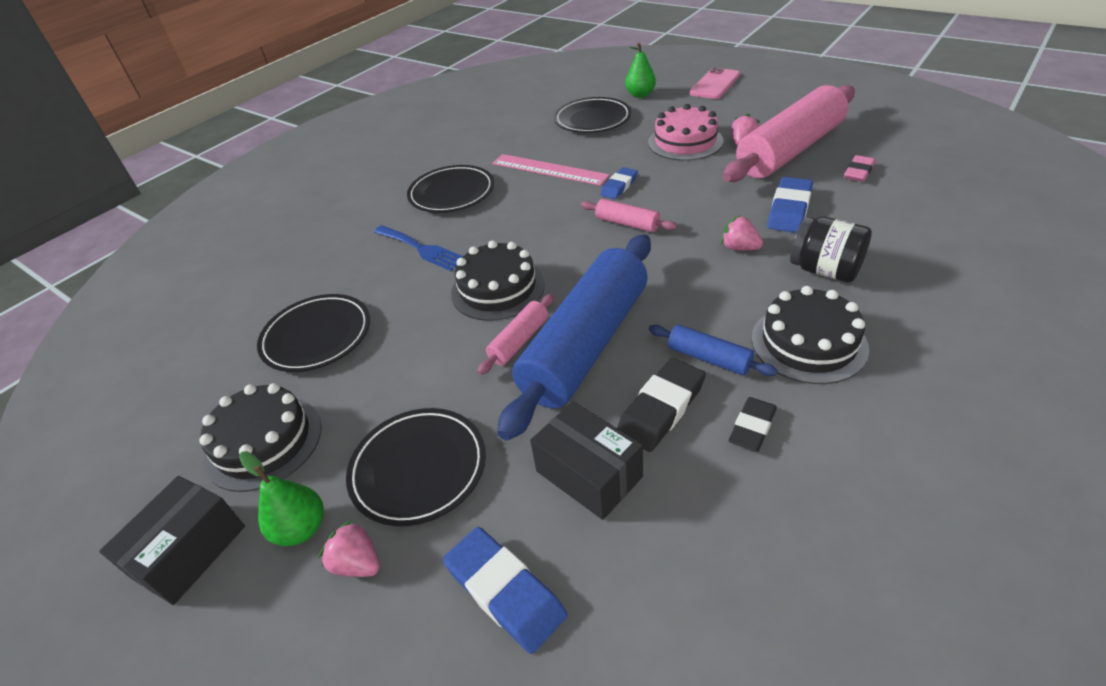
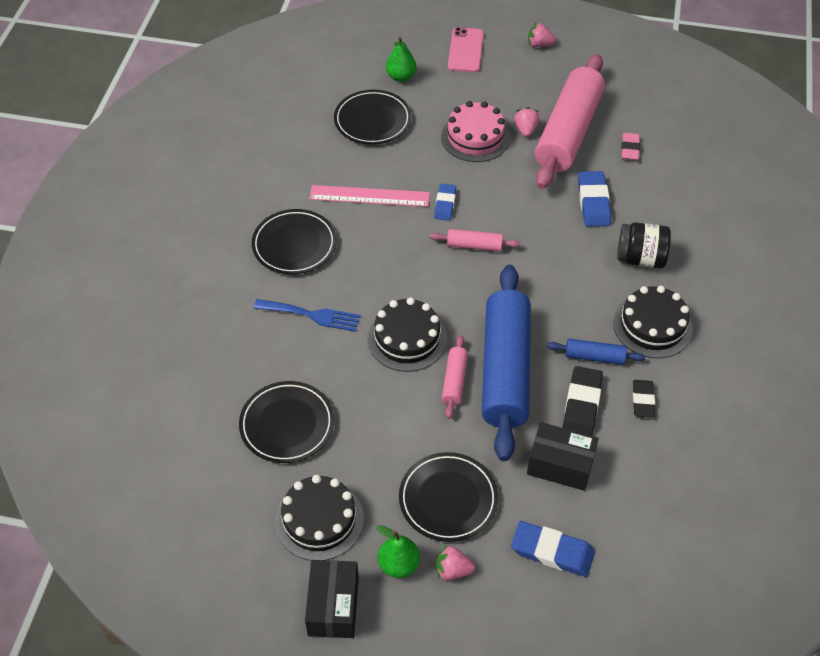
camera: 30 degrees left, 10 degrees up
pink strawberry [721,216,763,251] -> pink strawberry moved to [528,23,556,47]

